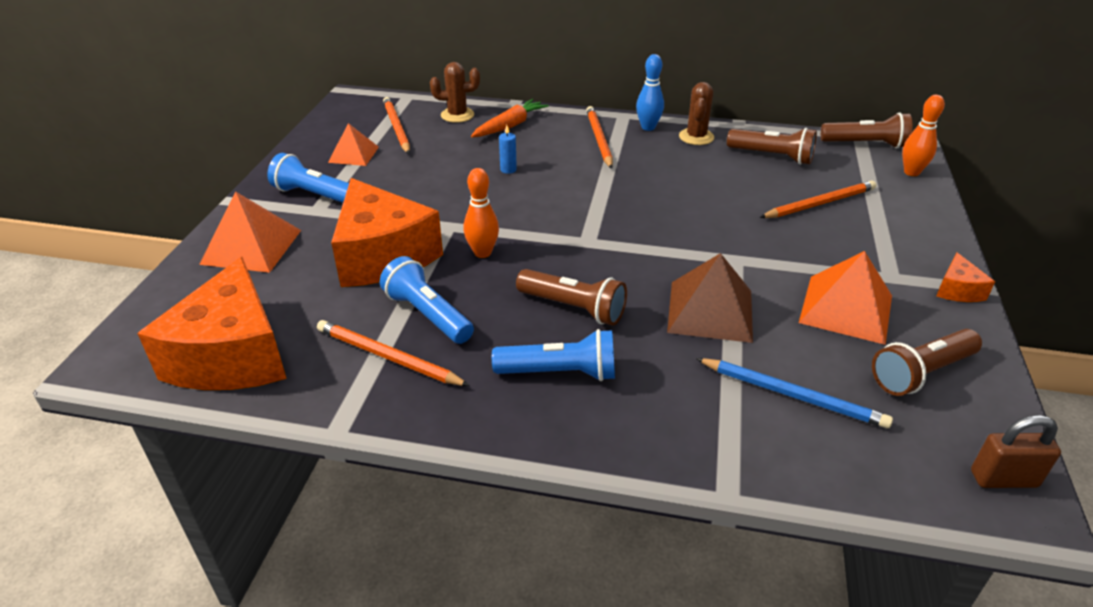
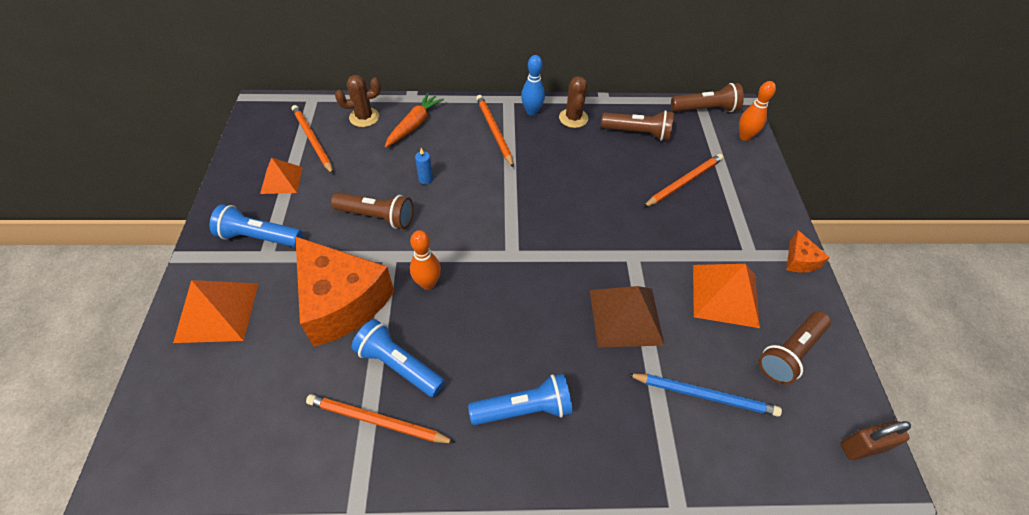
camera: 15 degrees left, 15 degrees up
orange cheese [137,257,287,390] -> none
brown flashlight [516,269,627,326] -> brown flashlight moved to [331,193,413,229]

